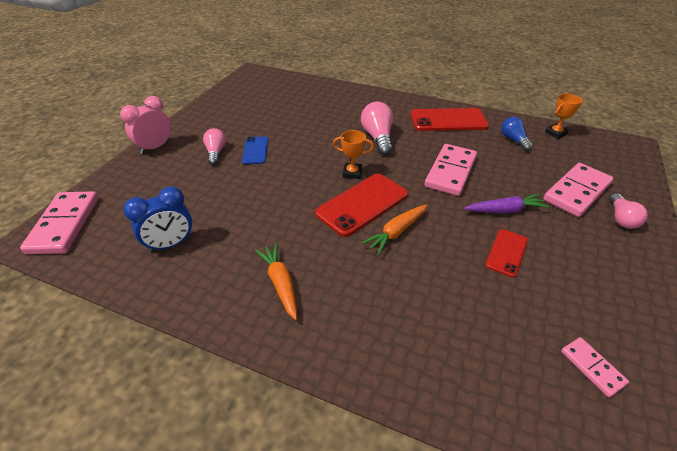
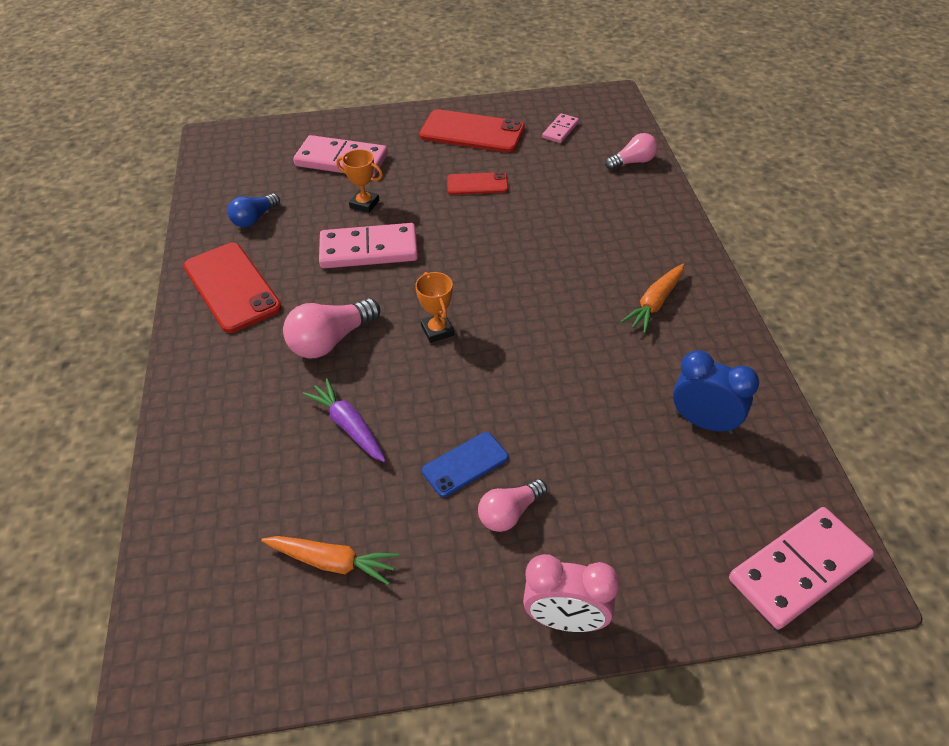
camera: 120 degrees left, 5 degrees up
red phone [315,174,408,237] -> red phone moved to [419,109,525,153]
orange carrot [362,205,427,255] -> orange carrot moved to [261,536,399,585]
purple carrot [464,194,549,214] -> purple carrot moved to [303,379,386,462]
orange trophy [545,94,582,139] -> orange trophy moved to [336,149,383,213]
pink light bulb [609,193,648,229] -> pink light bulb moved to [605,133,658,170]

